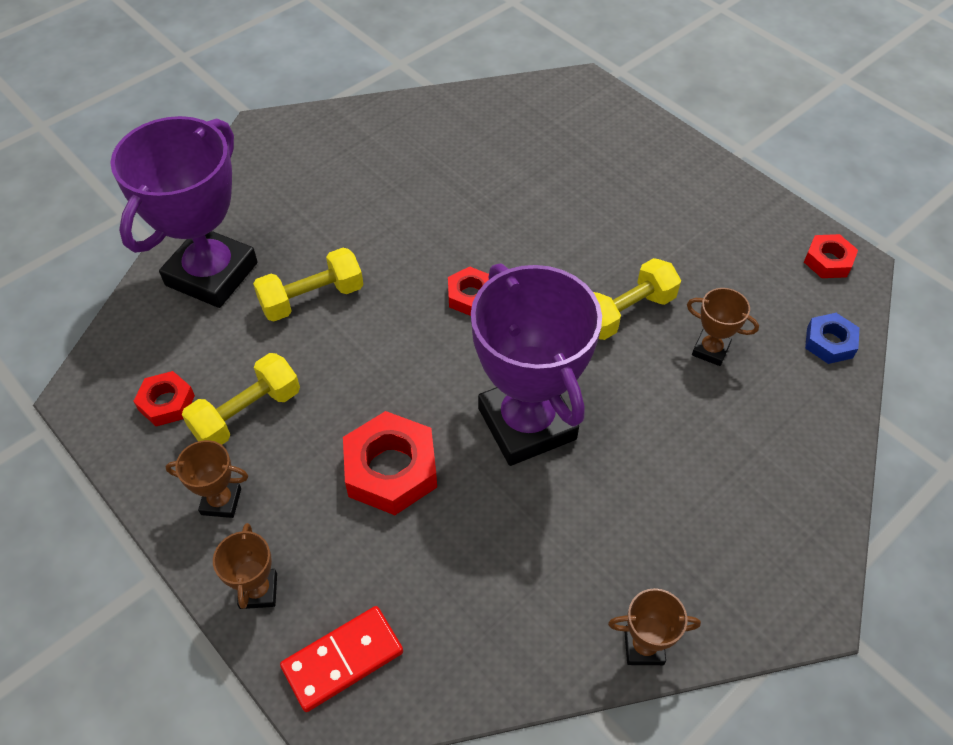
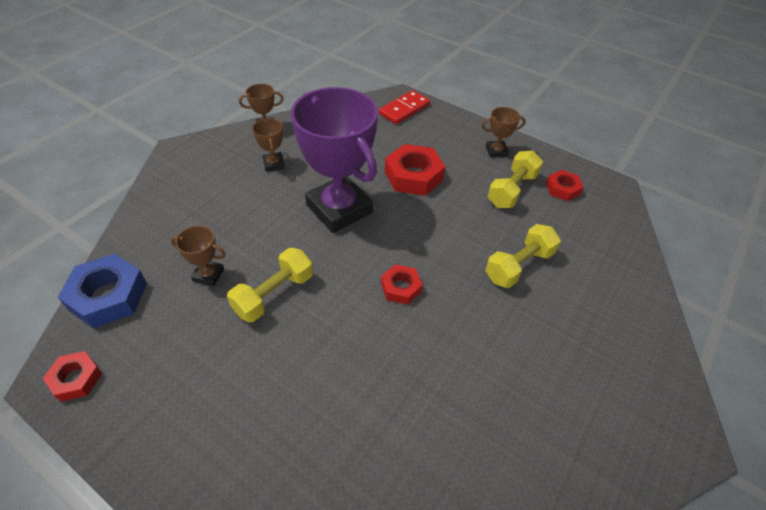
camera: 165 degrees right, 5 degrees down
purple trophy [110,116,258,308] -> none
brown trophy [213,523,277,609] -> brown trophy moved to [252,118,285,172]
blue nut [805,313,859,364] -> blue nut [58,254,147,329], size x1.72

